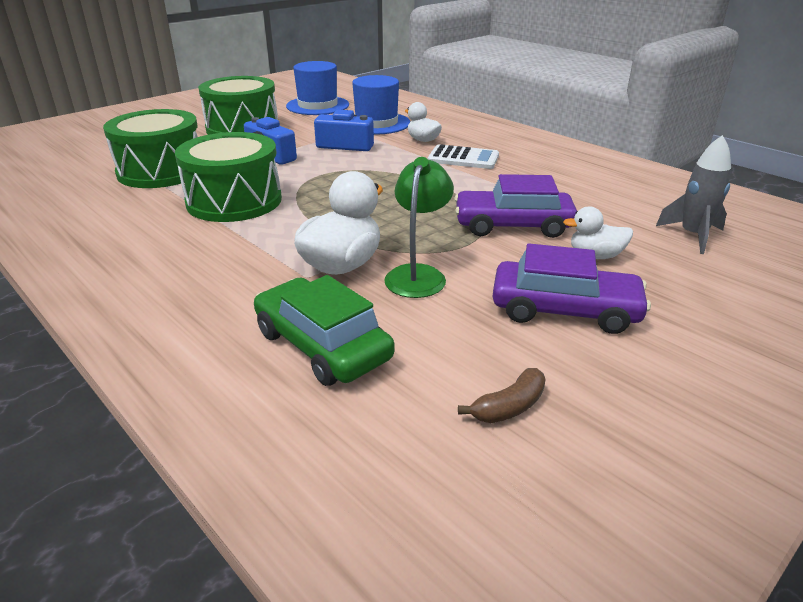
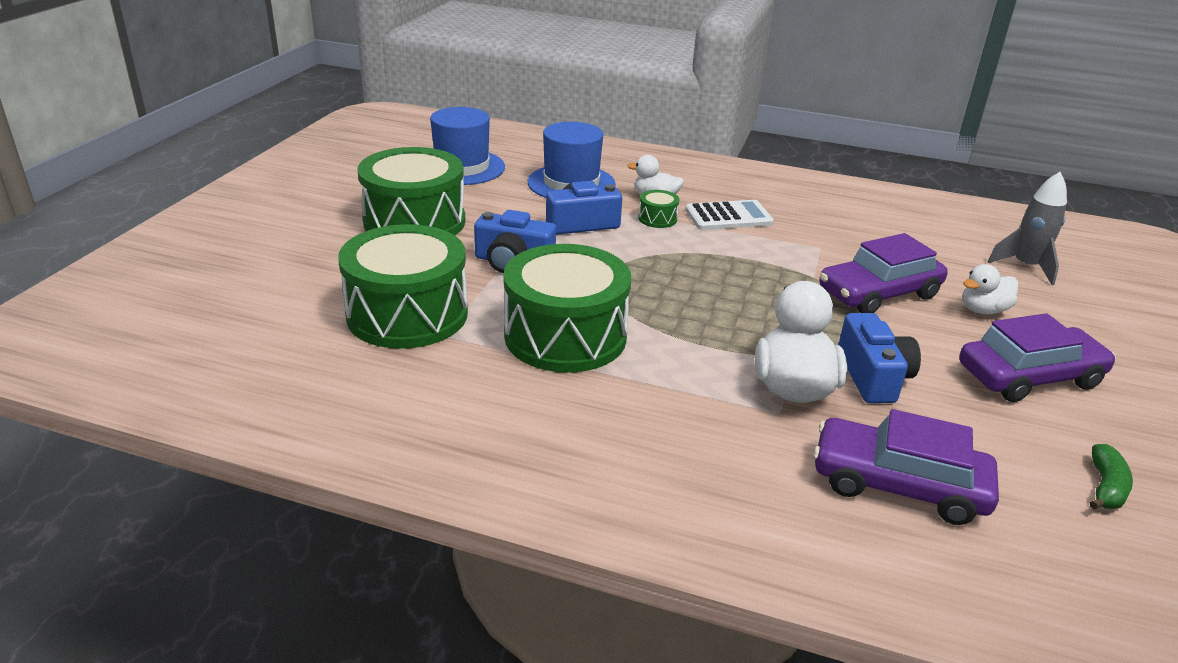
camera: 30 degrees left, 0 degrees up
green car [254,275,395,386] -> purple car [813,409,999,525]
green lamp [384,157,454,298] -> blue camera [838,313,921,403]
brown banana [458,368,546,423] -> green banana [1089,444,1133,509]
none -> green drum [638,190,679,228]

